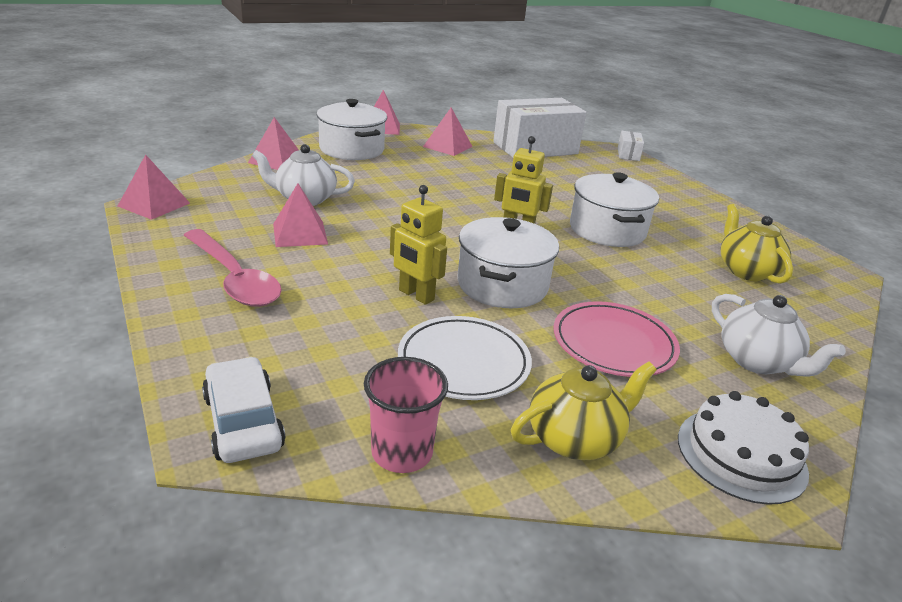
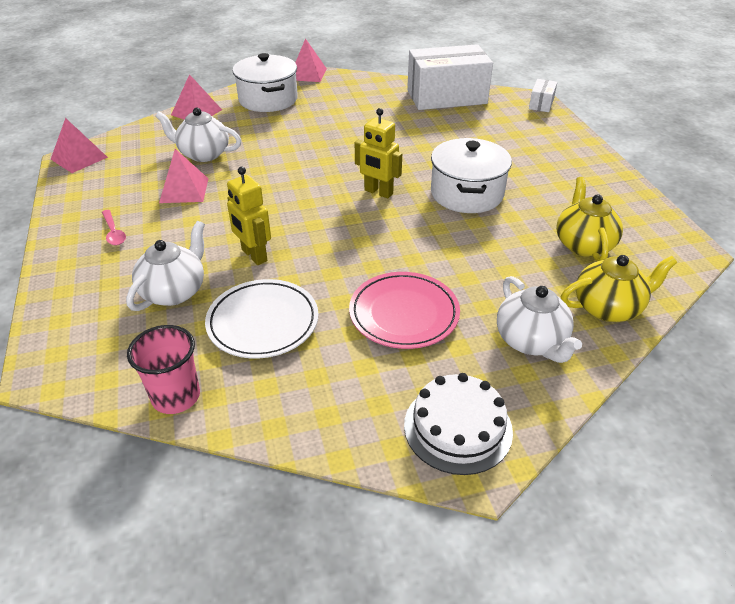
camera: 15 degrees right, 10 degrees up
pink spoon [184,229,282,307] -> pink spoon [102,210,126,245], size x0.46
white car [202,357,285,463] -> none
pink pyramid [423,107,473,156] -> none
white pot [457,217,559,308] -> none
yellow teapot [511,361,657,460] -> yellow teapot moved to [561,255,677,322]
none -> white teapot [126,221,205,311]

